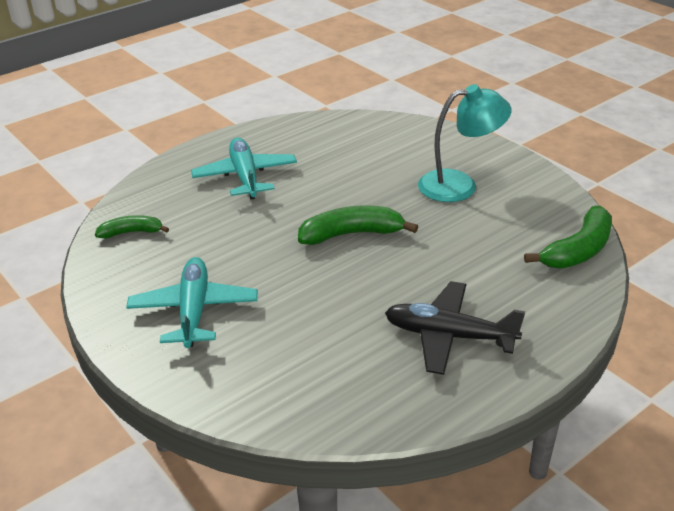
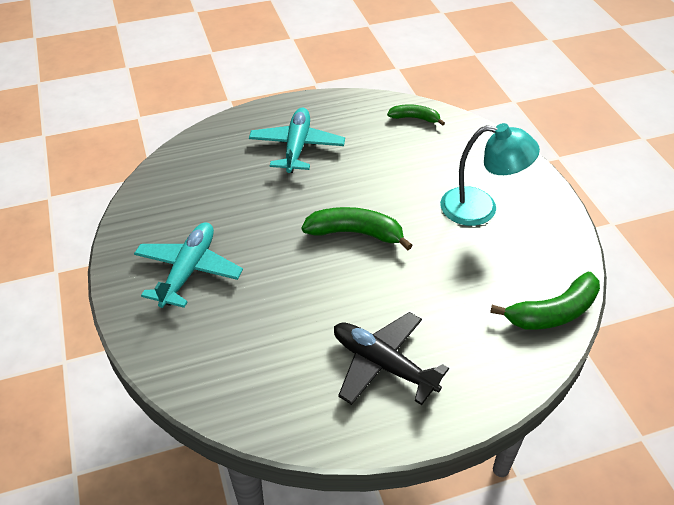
camera: 20 degrees right, 10 degrees up
green banana [95,215,169,238] -> green banana moved to [387,104,445,126]

